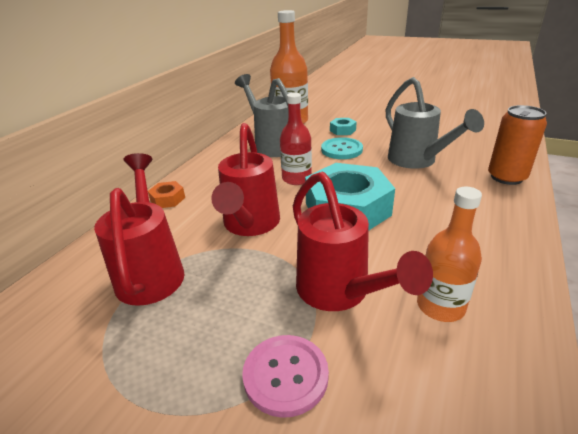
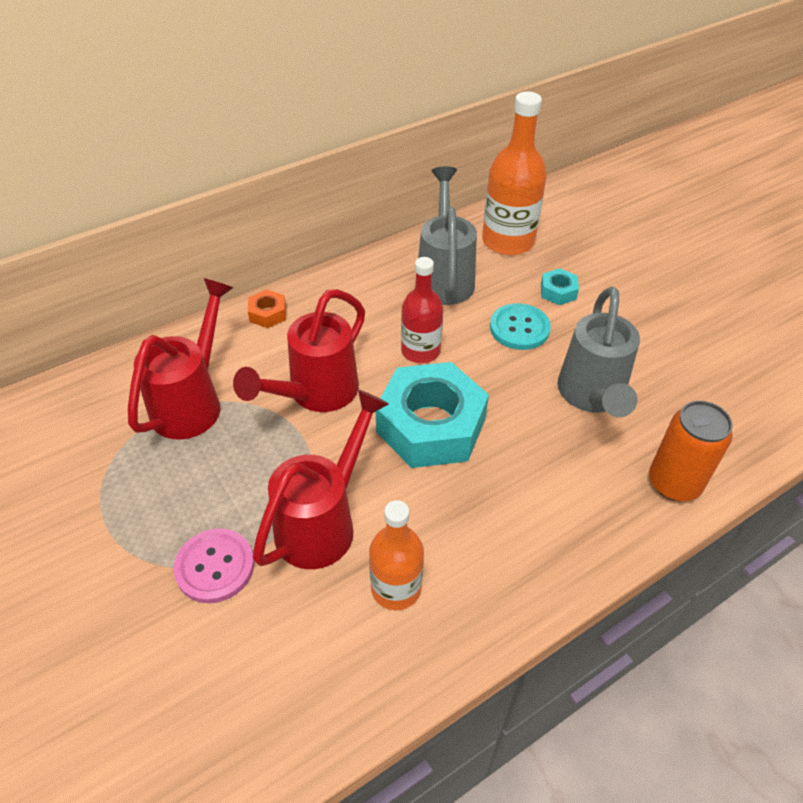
camera: 30 degrees right, 15 degrees up
red watering can [293,171,433,311] -> red watering can turned 150 degrees counterclockwise [253,390,389,569]

